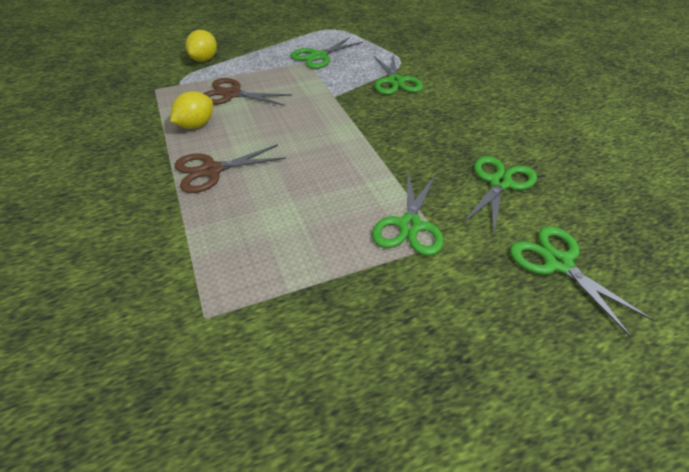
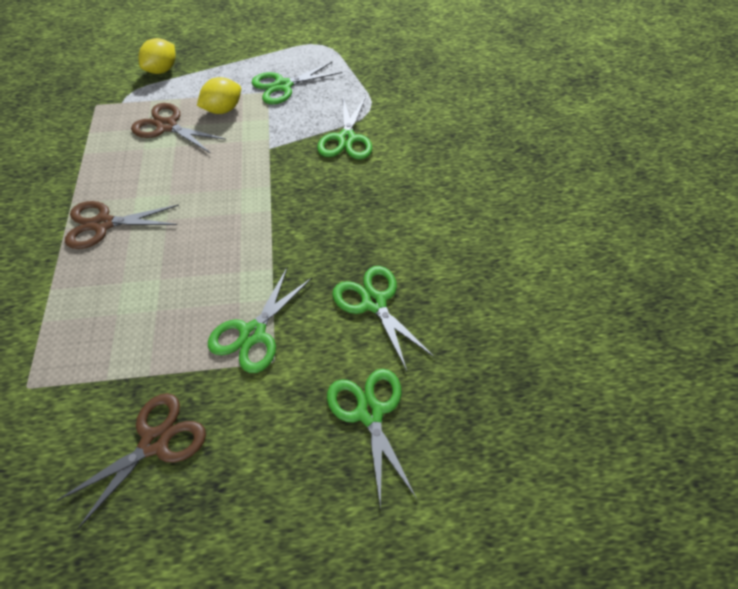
camera: 15 degrees right, 10 degrees up
yellow lemon [170,91,213,129] -> yellow lemon moved to [197,77,241,114]
green scissors [463,156,537,234] -> green scissors turned 75 degrees counterclockwise [332,266,434,371]
none -> brown scissors [56,393,206,529]

